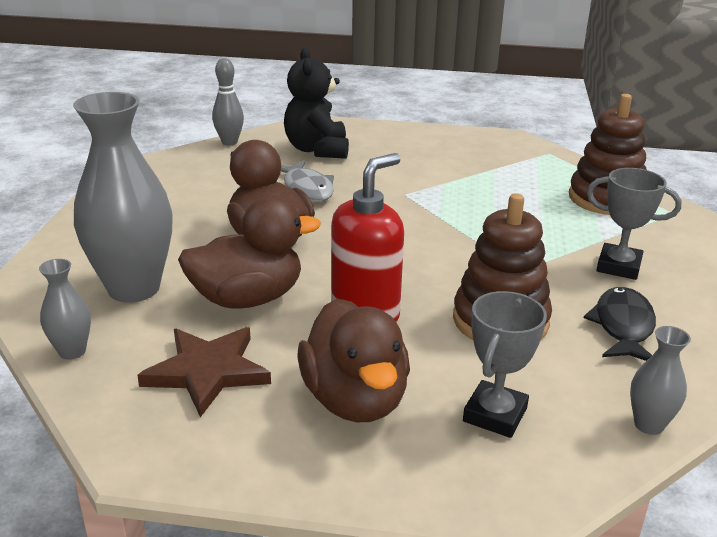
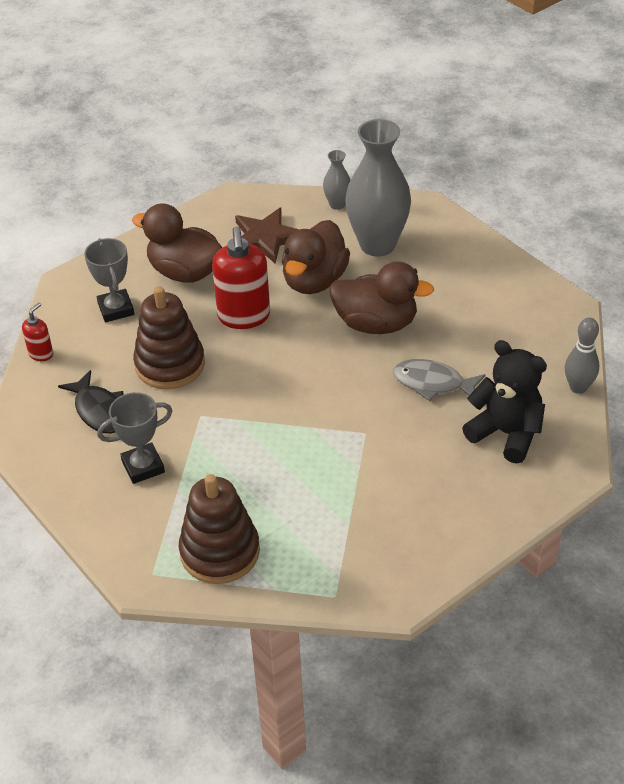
camera: 135 degrees right, 15 degrees up
grey vase [630,326,691,435] -> red soap dispenser [22,302,53,361]

